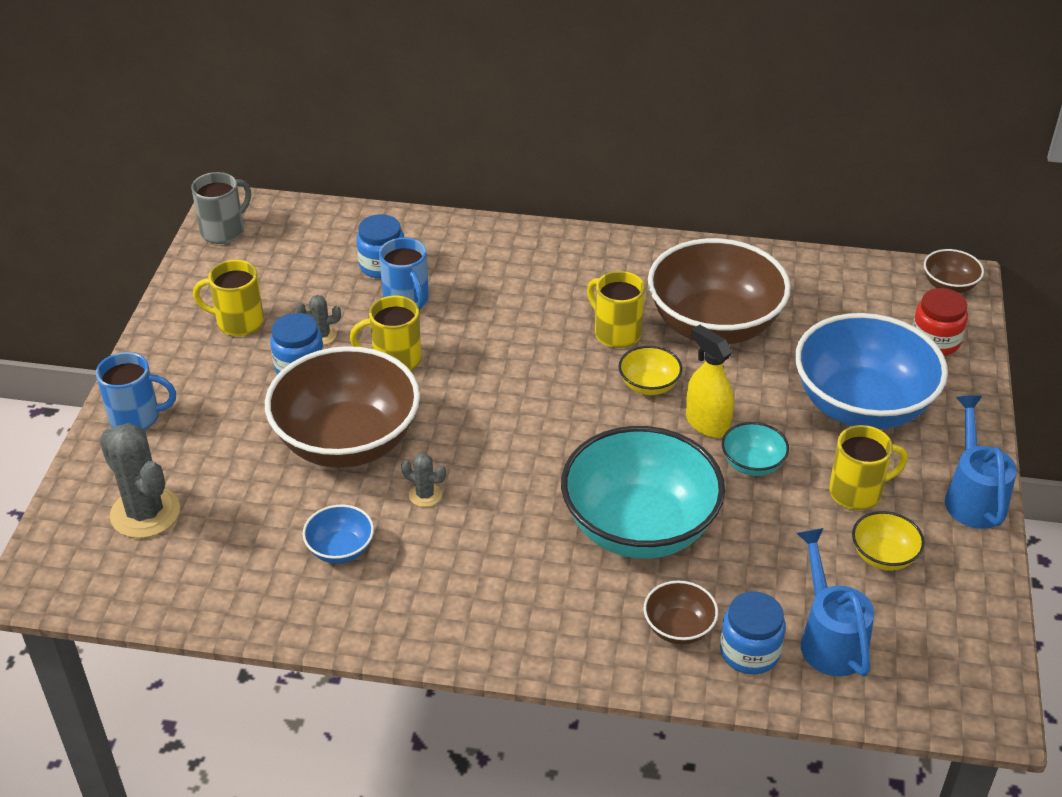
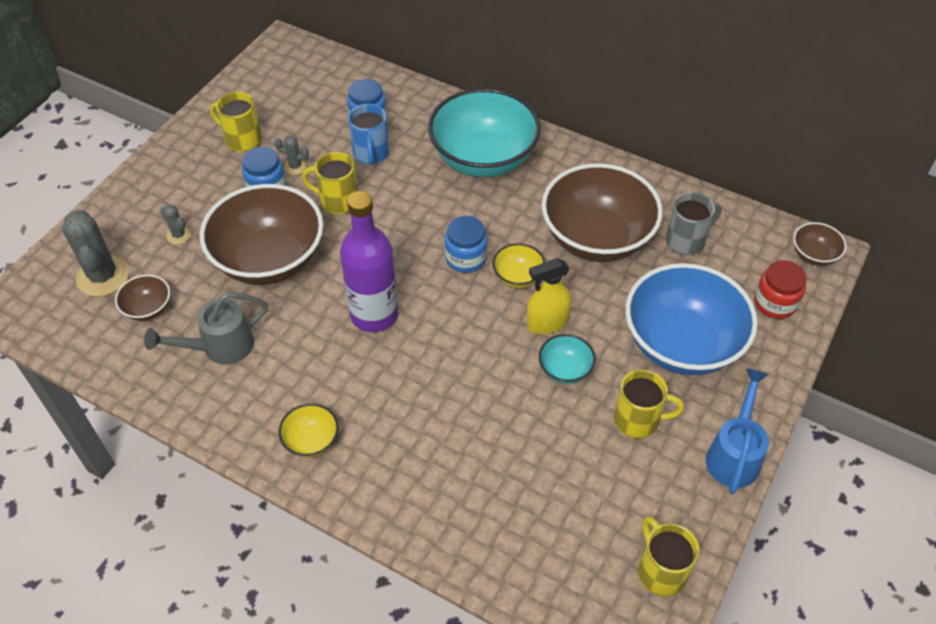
camera: 20 degrees right, 10 degrees up
blue mug [96,352,176,430] -> none
grey mug [191,172,251,244] -> grey mug moved to [666,192,722,256]
blue bowl [303,504,374,564] -> grey watering can [144,292,268,364]
grey cactus [401,453,446,507] -> grey cactus moved to [160,205,191,244]
turquoise bowl [561,426,725,559] -> turquoise bowl moved to [428,88,541,177]
yellow mug [587,271,645,348] -> yellow mug moved to [638,516,700,596]
brown bowl [644,581,718,645] -> brown bowl moved to [115,275,170,321]
yellow spray bottle [686,325,734,438] -> yellow spray bottle turned 90 degrees counterclockwise [527,258,572,334]
blue jar [720,591,786,674] -> blue jar moved to [444,216,488,273]
blue watering can [796,528,874,677] -> none
yellow bowl [852,511,925,571] -> yellow bowl moved to [278,404,339,457]
none -> purple bottle [340,191,398,332]

